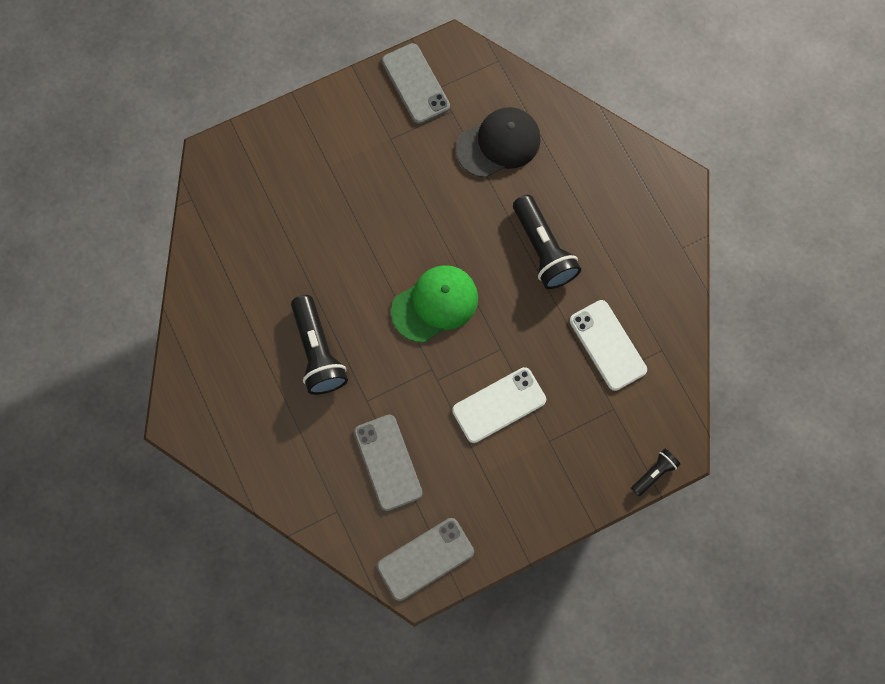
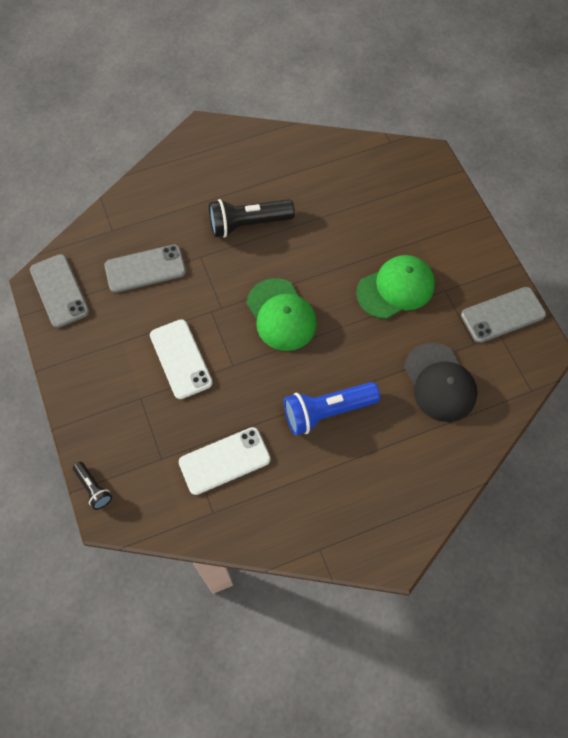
camera: 95 degrees right, 10 degrees down
black flashlight [513,195,581,289] -> blue flashlight [284,382,380,436]
none -> green cap [356,255,435,319]

